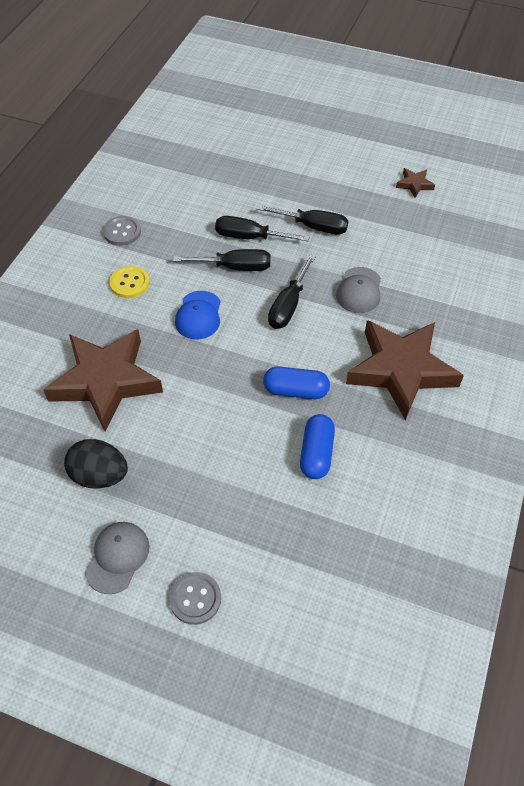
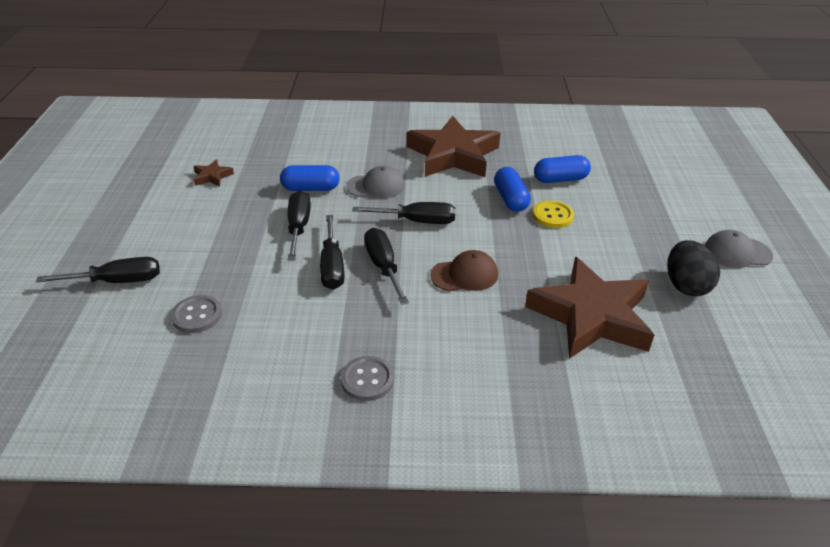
camera: 110 degrees left, 15 degrees down
yellow button [109,266,149,298] -> yellow button moved to [533,200,574,228]
grey button [169,572,221,625] -> grey button moved to [171,295,222,333]
blue cap [175,291,221,339] -> brown cap [430,250,498,291]
none -> black screwdriver [36,257,160,283]
none -> blue capsule [280,165,340,191]

